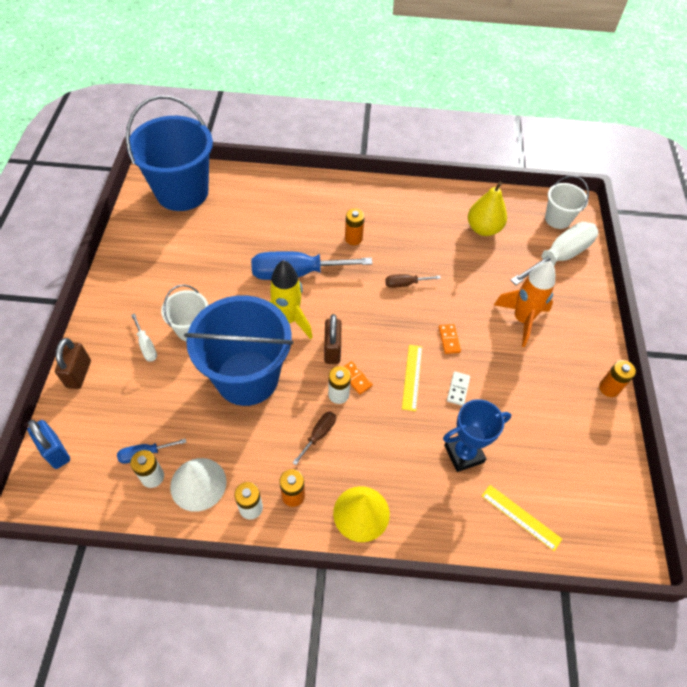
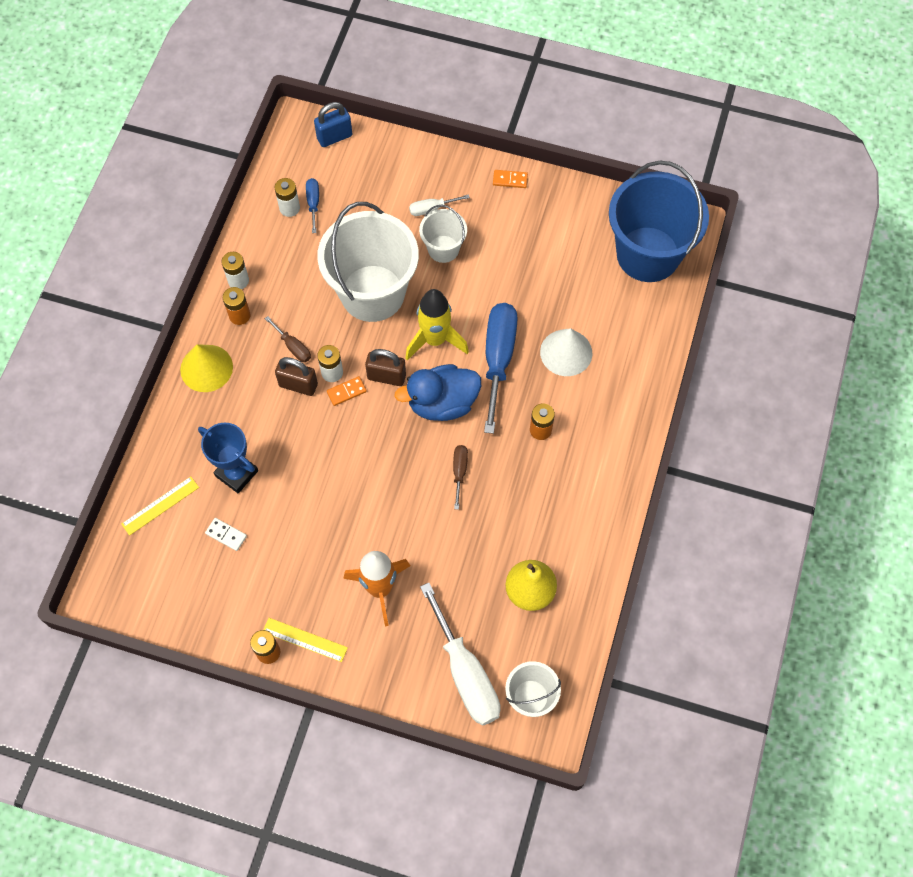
camera: 105 degrees right, 10 degrees up
brown padlock [55,338,91,389] -> brown padlock moved to [275,357,318,396]
white cone [170,458,226,512] -> white cone moved to [540,328,592,376]
blue bucket [184,295,293,406] -> white bucket [317,202,419,322]
yellow ruler [402,345,422,411] -> yellow ruler moved to [263,618,348,662]
orange domino [439,324,461,354] -> orange domino moved to [493,170,528,188]
blue trophy [443,399,511,472] -> blue trophy turned 45 degrees counterclockwise [198,422,258,493]
white domino [447,372,470,406] -> white domino moved to [205,518,247,551]
none -> blue duck [394,364,481,421]

